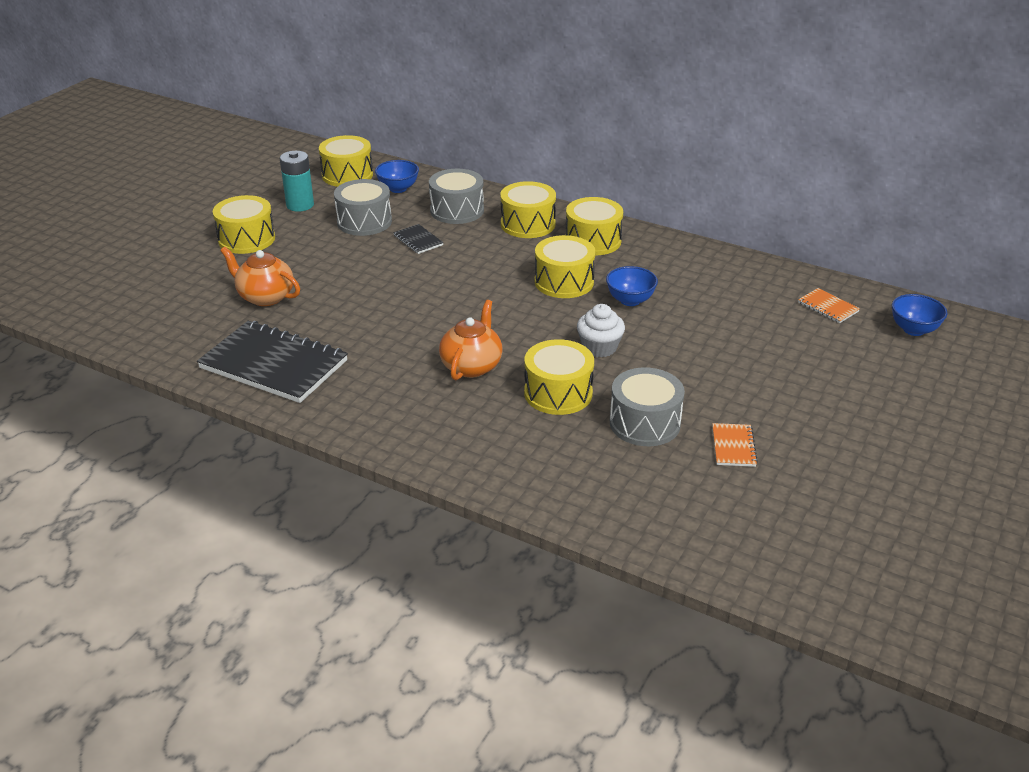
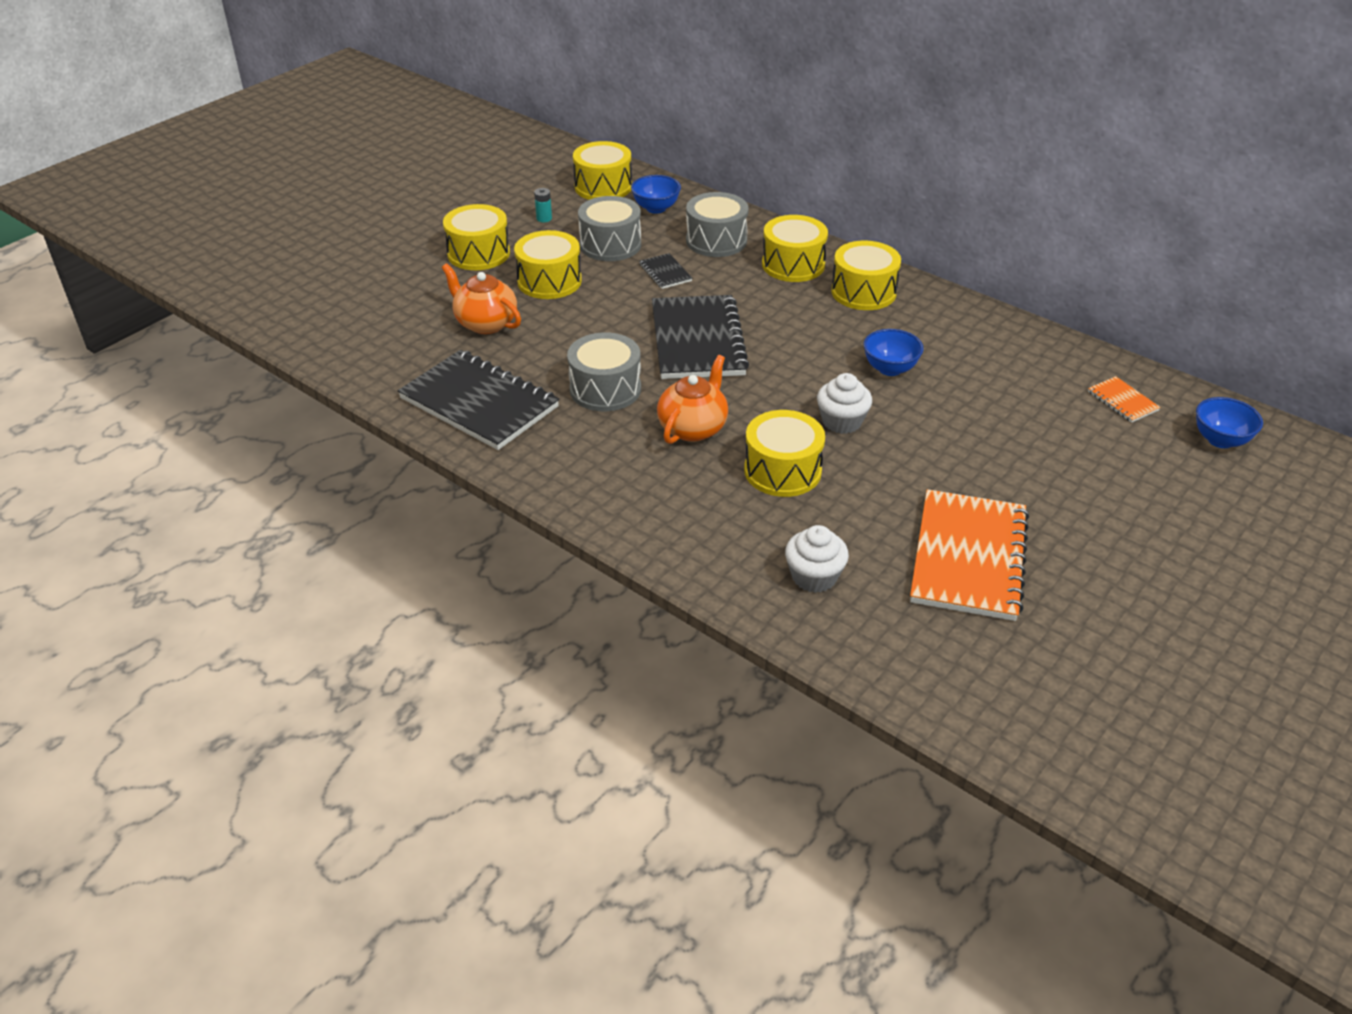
camera: 10 degrees right, 5 degrees up
turquoise battery [280,151,314,212] -> turquoise battery [534,188,552,222], size x0.51
yellow drum [535,235,596,298] -> yellow drum moved to [514,230,582,299]
grey drum [610,367,685,446] -> grey drum moved to [567,332,641,411]
orange notebook [712,423,758,467] -> orange notebook [910,489,1029,621], size x2.29
none -> black notebook [652,295,749,379]
none -> white cupcake [785,525,849,593]

